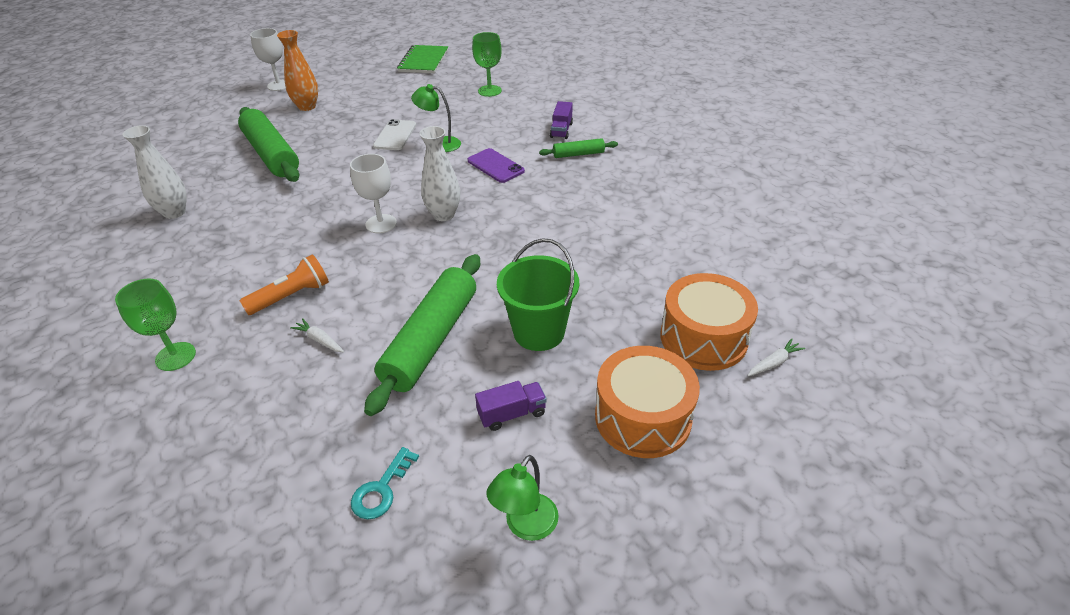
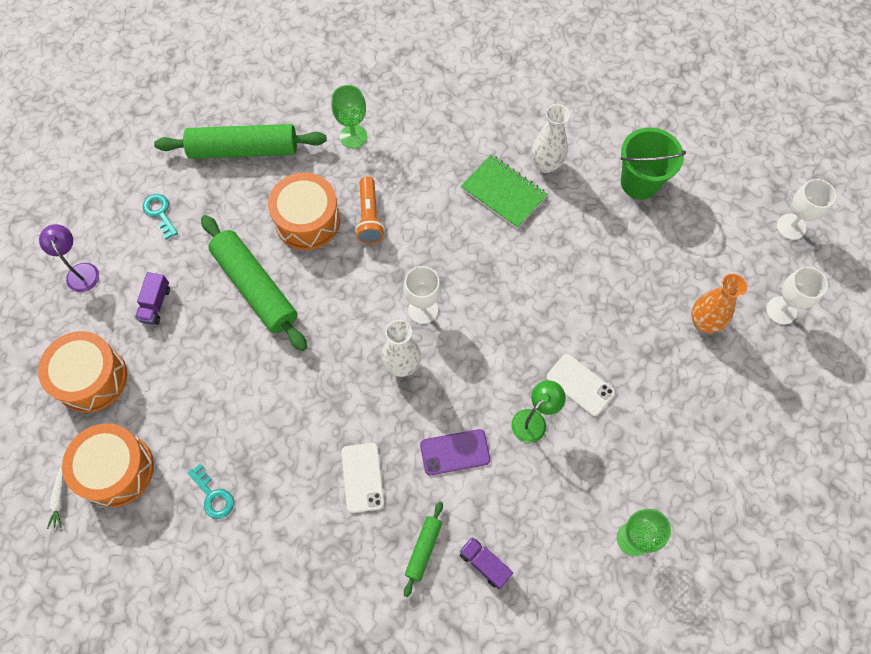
camera: 120 degrees right, 25 degrees up
green rolling pin [238,107,299,182] -> green rolling pin moved to [154,124,327,159]
white carrot [290,318,344,353] -> orange drum [268,172,340,250]
green notebook [397,45,448,73] -> green notebook moved to [461,155,547,229]
green lamp [486,455,559,541] -> purple lamp [39,224,99,292]
green bucket [497,238,579,351] -> green bucket moved to [620,128,686,199]
none -> turquoise key [188,464,234,519]
none -> white phone [341,443,384,513]
none -> white goblet [777,179,836,240]

